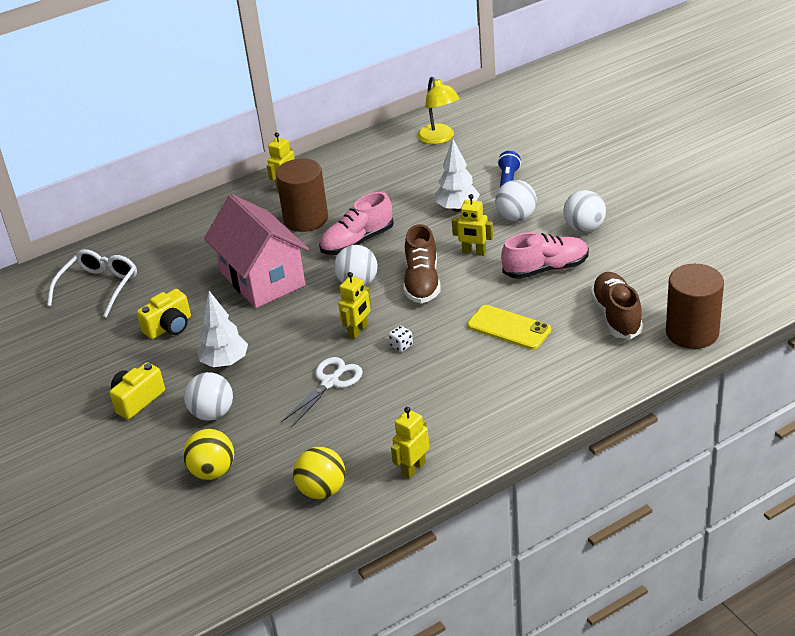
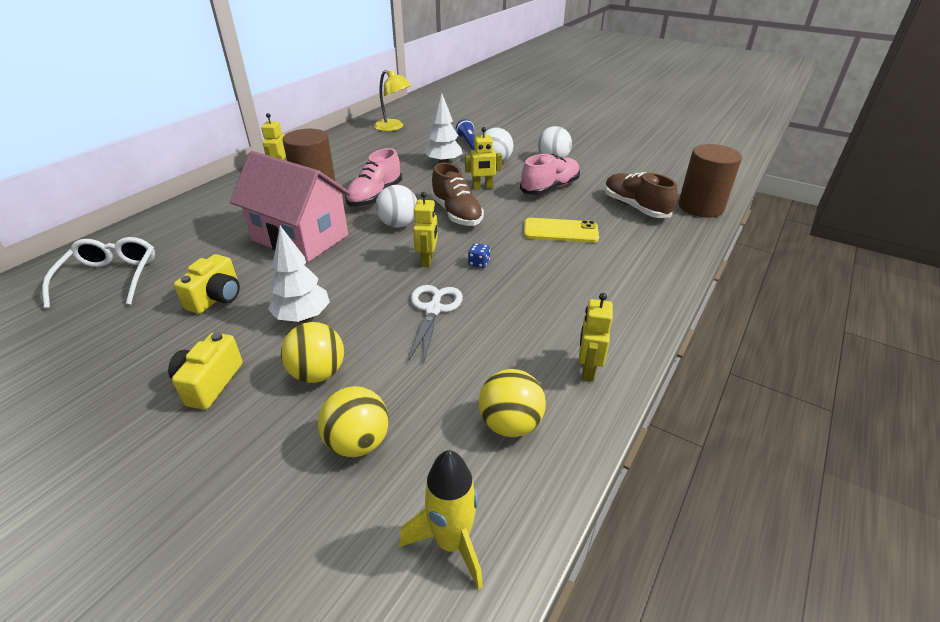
camera: 30 degrees left, 0 degrees up
white ball [184,372,233,421] -> yellow ball [281,322,344,383]
white dice [389,325,413,352] -> blue dice [468,243,490,268]
none -> yellow rocket [399,450,483,590]

